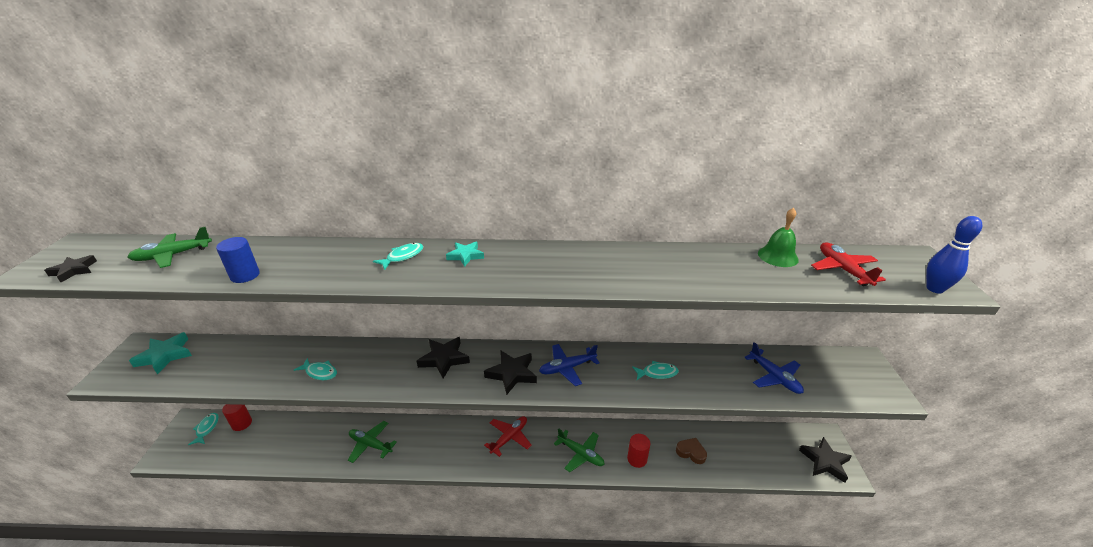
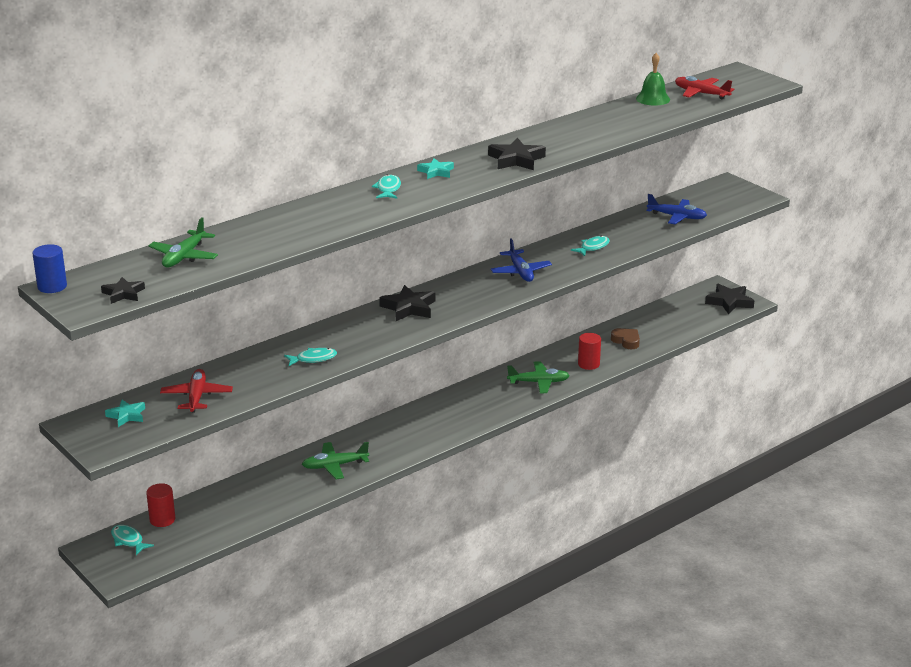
camera: 40 degrees left, 5 degrees down
turquoise star [129,332,192,374] -> turquoise star [105,400,145,427], size x0.63
blue cylinder [216,237,260,283] -> blue cylinder moved to [32,244,67,293]
black star [484,350,537,395] -> black star moved to [488,138,546,170]
red plane [484,416,532,457] -> red plane moved to [160,369,233,413]
blue plane [539,344,600,386] -> blue plane turned 45 degrees counterclockwise [490,238,552,282]
brown heart [676,438,707,464] -> brown heart turned 60 degrees clockwise [611,328,640,349]
blue bowling pin [926,216,982,294] -> none

